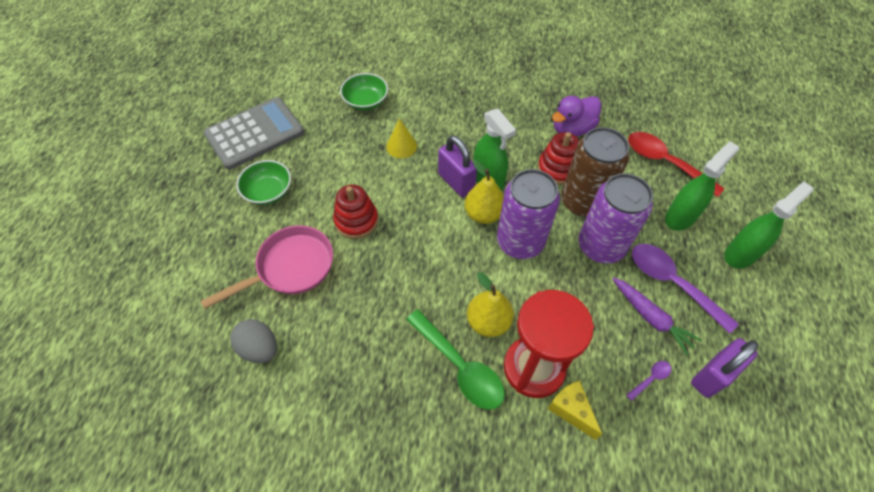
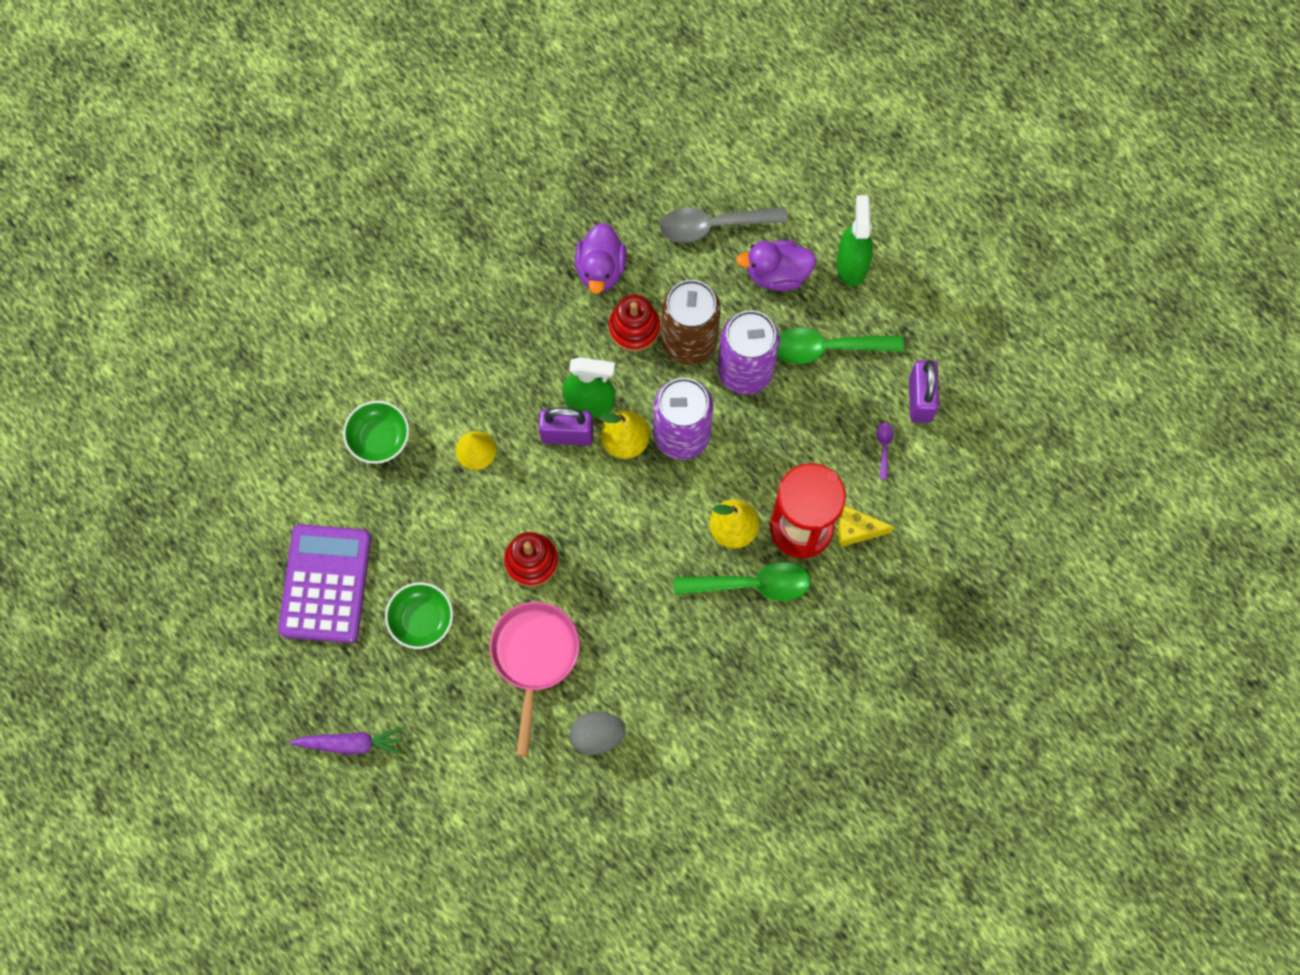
camera: 50 degrees left, 15 degrees up
grey calculator [204,97,304,170] -> purple calculator [278,524,371,643]
purple carrot [612,277,702,355] -> purple carrot moved to [289,727,403,754]
red spoon [628,132,725,197] -> grey spoon [660,207,788,243]
purple spoon [632,244,739,334] -> green spoon [777,328,904,364]
green spray bottle [665,141,739,231] -> purple duck [736,240,816,291]

